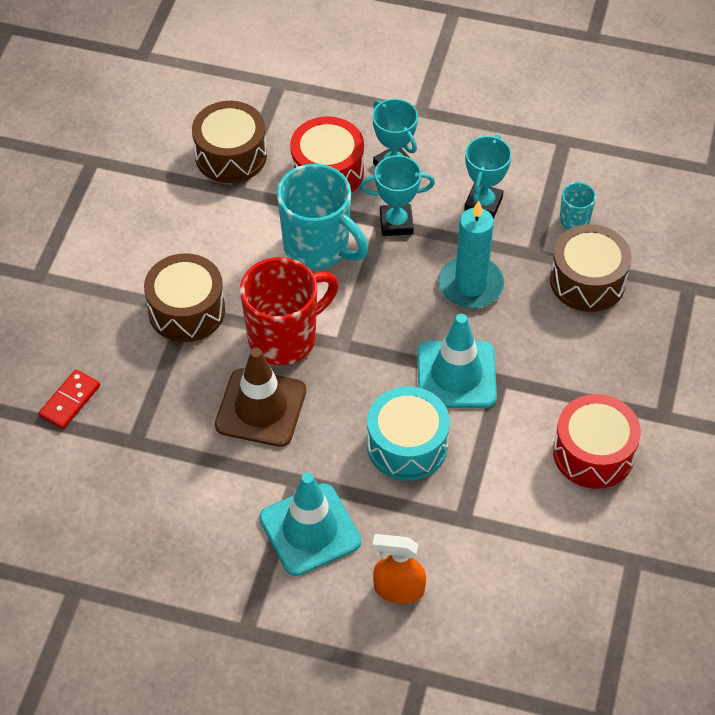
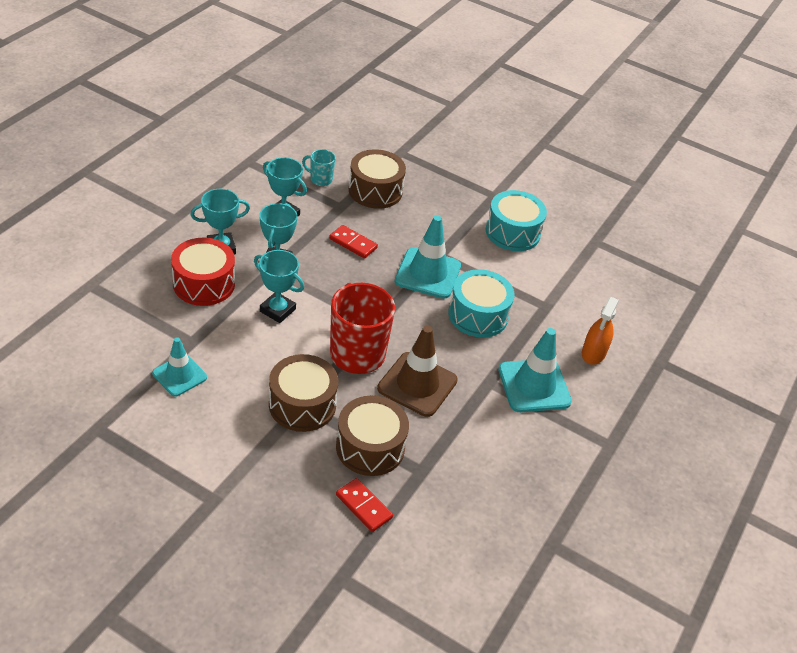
camera: 80 degrees left, 10 degrees down
brown drum [192,101,267,183] -> brown drum moved to [336,396,409,476]
turquoise mug [277,164,368,269] -> turquoise trophy [254,250,304,323]
turquoise candle [438,201,504,308] -> red domino [329,225,378,258]
red drum [553,394,641,489] -> turquoise drum [486,190,547,251]
none -> turquoise traffic cone [152,337,207,397]

